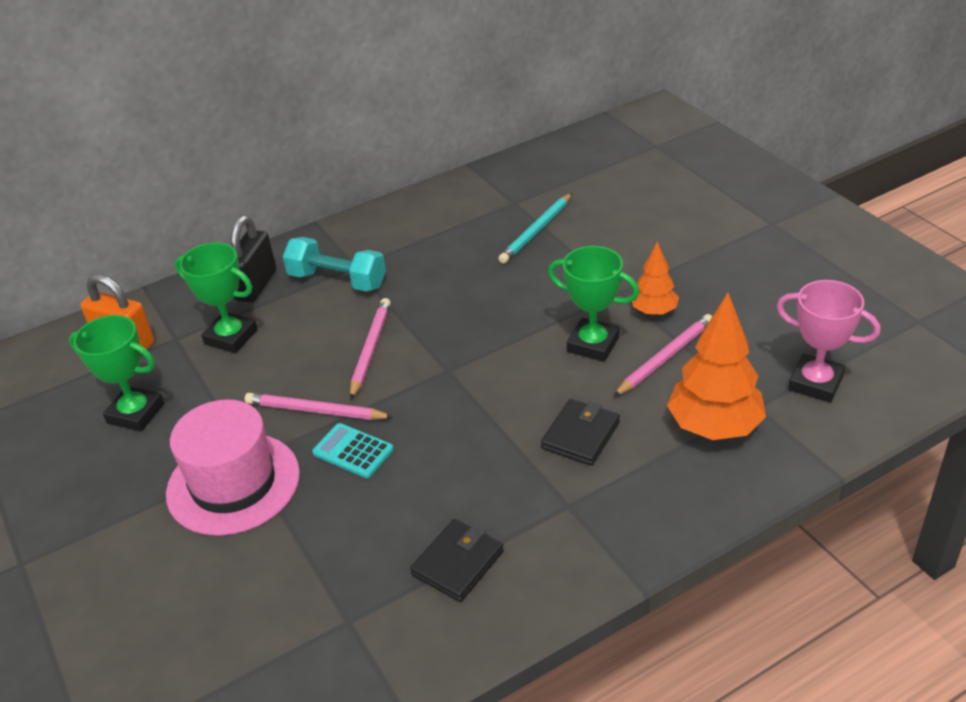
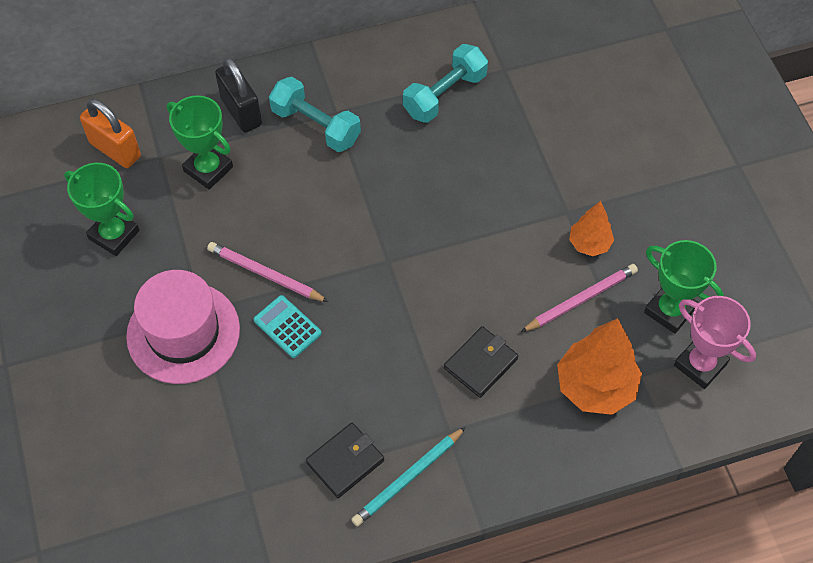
camera: 10 degrees right, 20 degrees up
black padlock [230,215,276,303] -> black padlock turned 60 degrees counterclockwise [215,58,262,133]
pink pencil [350,298,391,400] -> none
turquoise pencil [498,193,572,264] -> turquoise pencil moved to [351,427,466,527]
green trophy [548,246,639,362] -> green trophy moved to [644,240,724,334]
none -> turquoise dumbbell [403,44,488,123]

